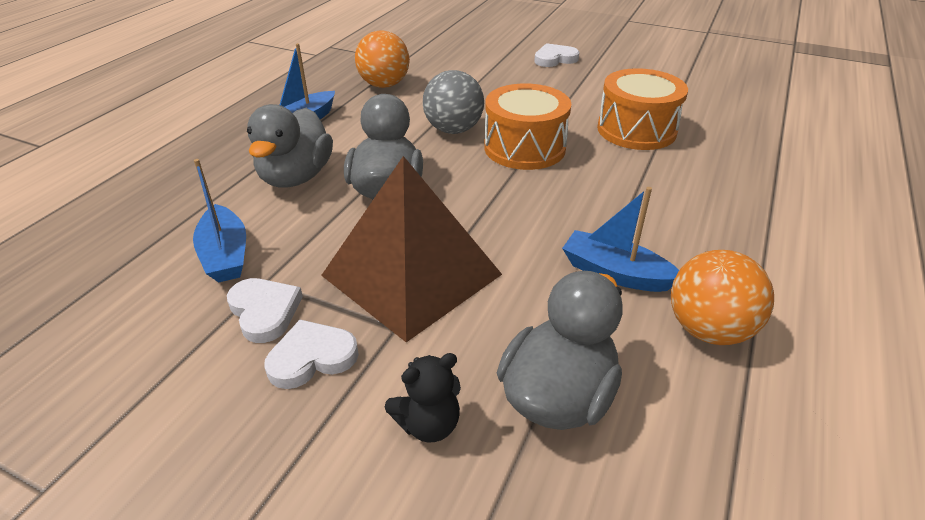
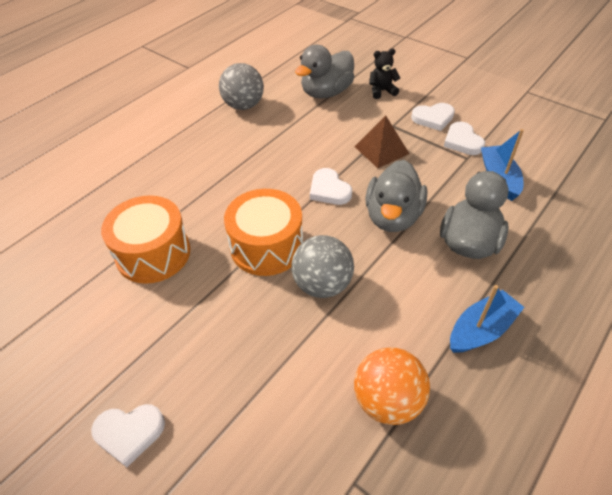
camera: 165 degrees left, 10 degrees up
brown pyramid [321,156,502,342] -> brown pyramid [354,115,409,168], size x0.53
blue boat [562,187,679,292] -> none
orange ball [671,250,774,345] -> grey ball [219,63,264,110]
none -> white heart [310,168,352,205]

